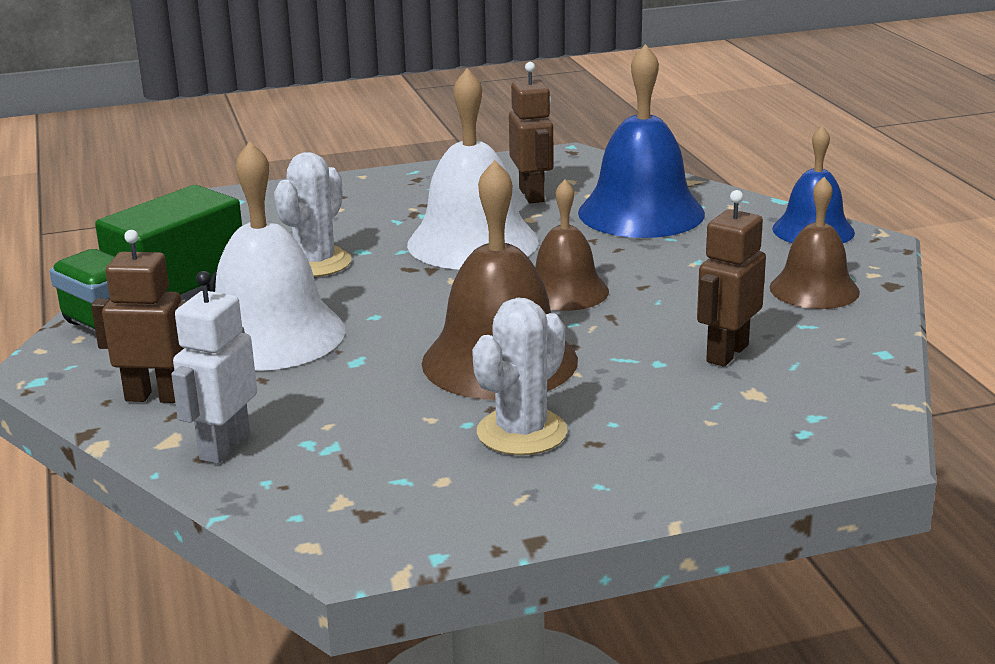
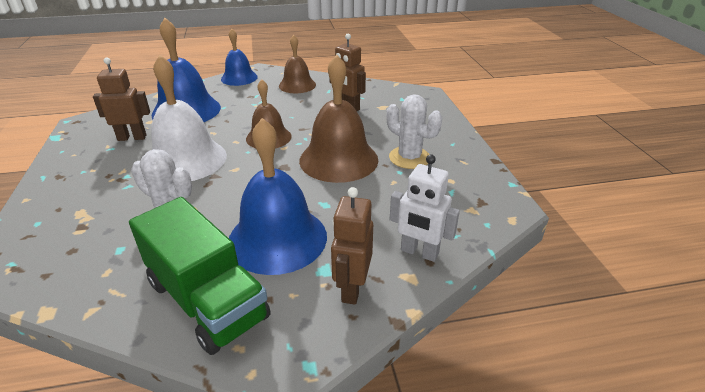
camera: 85 degrees left, 10 degrees up
white bell [215,141,345,371] -> blue bell [229,118,327,275]

